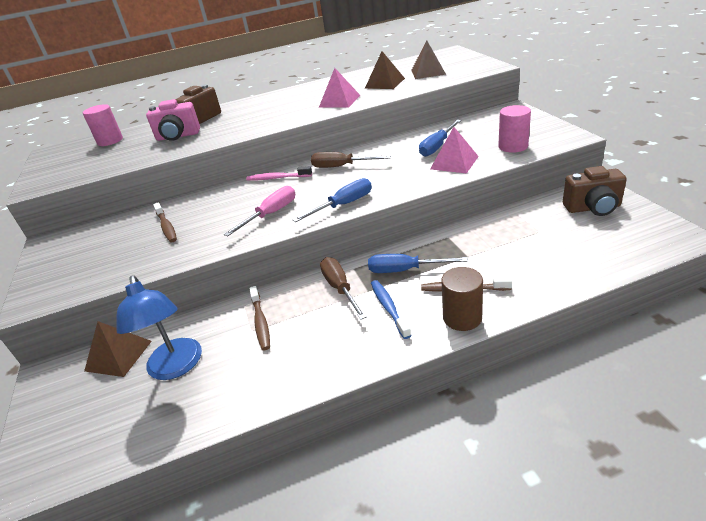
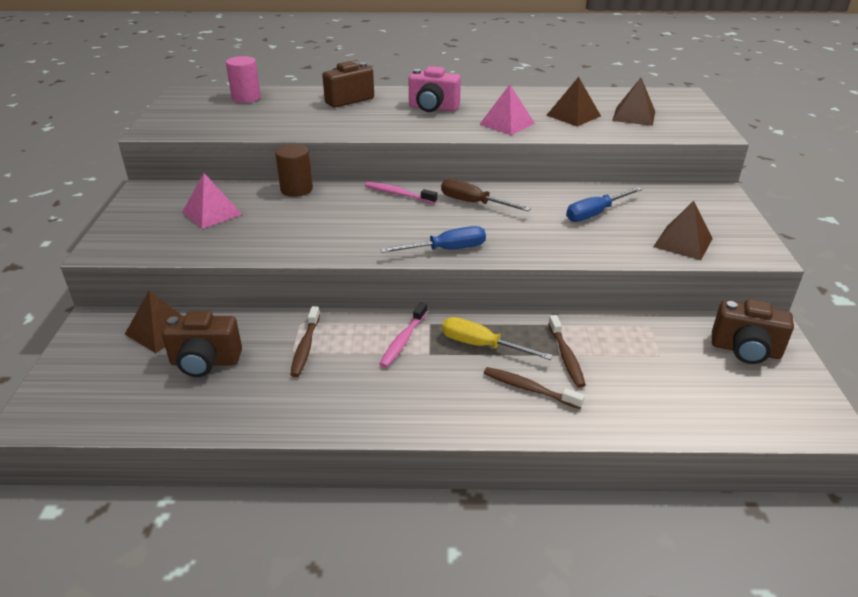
camera: 15 degrees right, 0 degrees up
blue lamp [116,276,202,380] -> brown camera [162,311,242,377]
pink camera [146,99,200,141] -> pink camera moved to [408,66,461,112]
brown toothbrush [153,202,177,242] -> brown toothbrush moved to [548,315,586,388]
pink screwdriver [224,186,295,236] -> none
brown screwdriver [320,257,367,320] -> pink toothbrush [379,302,427,368]
blue screwdriver [368,254,468,273] -> yellow screwdriver [442,317,553,360]
blue toothbrush [371,280,412,339] -> none
pink pyramid [430,127,479,173] -> pink pyramid moved to [183,173,243,229]
brown cylinder [441,267,483,331] -> brown cylinder moved to [275,144,313,197]
pink cylinder [498,105,531,153] -> brown pyramid [653,201,713,260]

